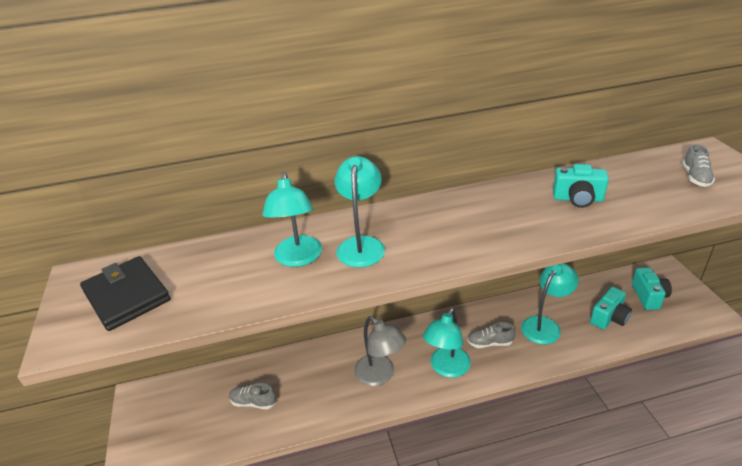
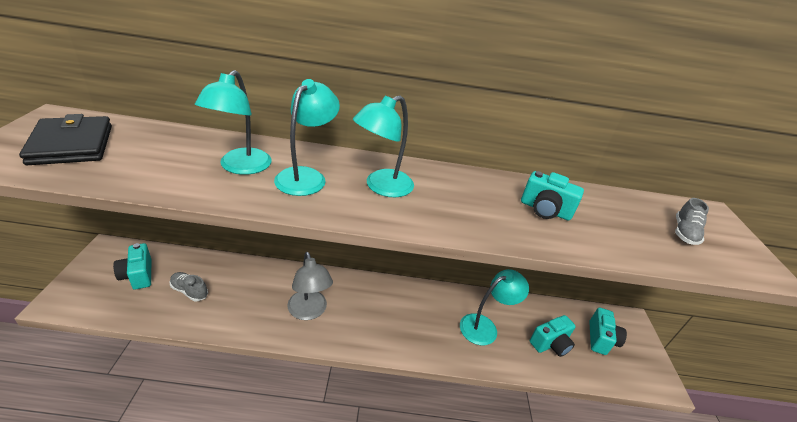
camera: 10 degrees right, 0 degrees up
turquoise lamp [423,308,471,378] -> turquoise lamp moved to [353,95,414,197]
grey shoe [467,322,515,348] -> none
none -> turquoise camera [113,243,151,290]

